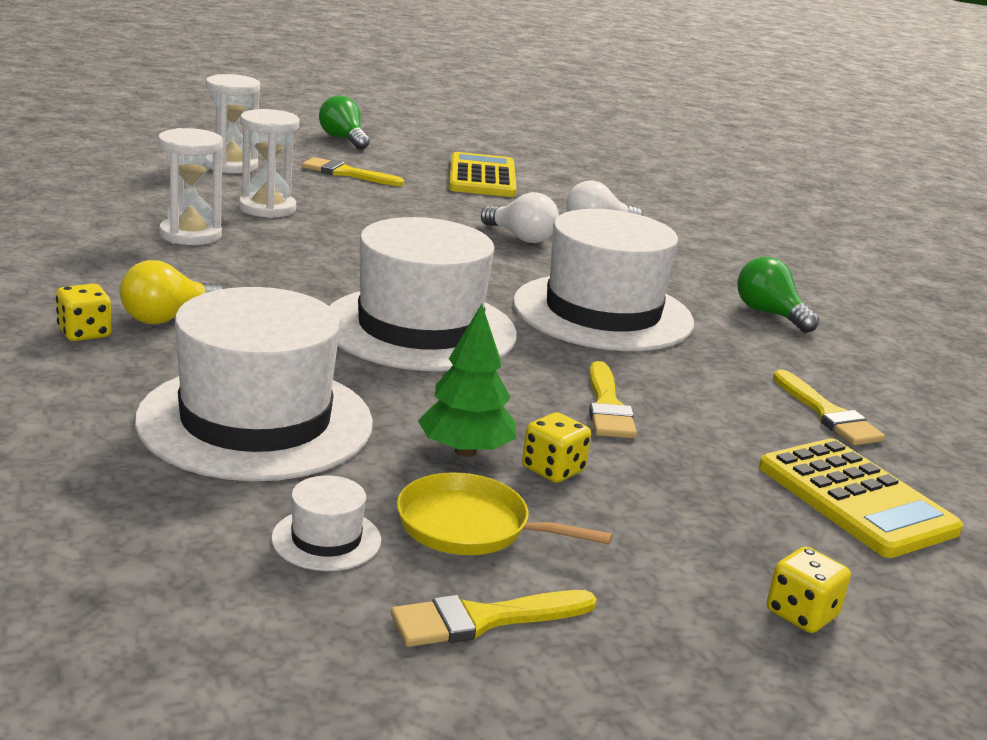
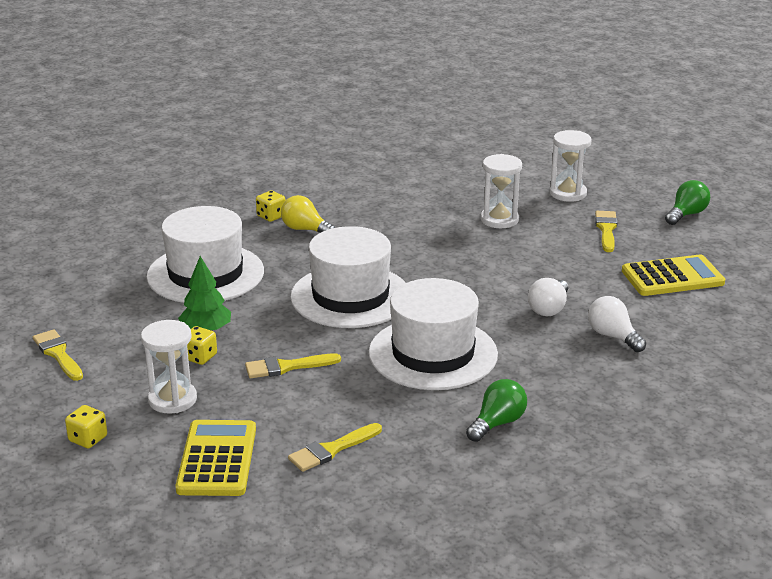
camera: 80 degrees right, 5 degrees up
white hourglass [158,128,223,245] -> white hourglass moved to [141,320,197,413]
white hat [271,475,381,571] -> none
yellow pan [397,473,613,555] -> none
yellow calculator [759,438,963,558] -> yellow calculator turned 135 degrees clockwise [175,420,256,496]

